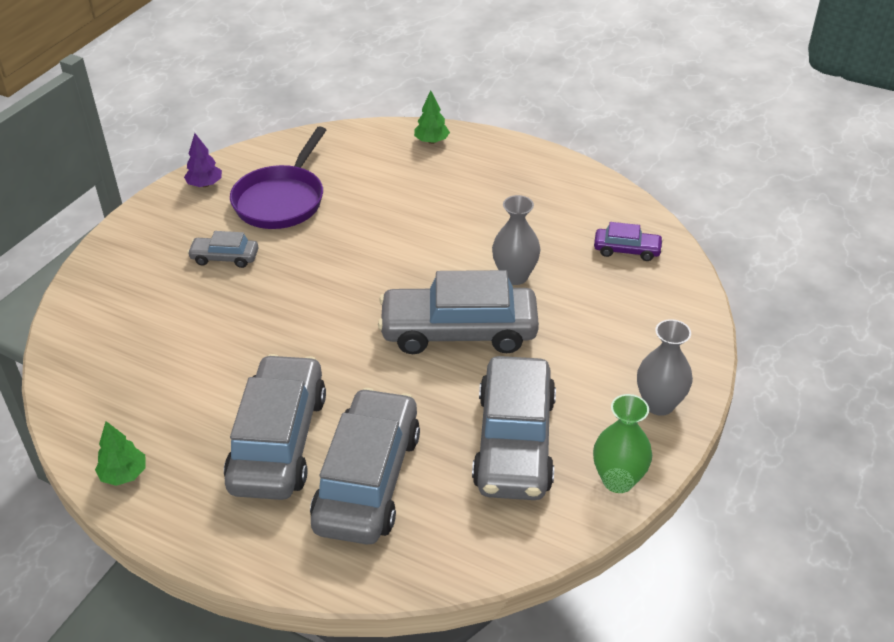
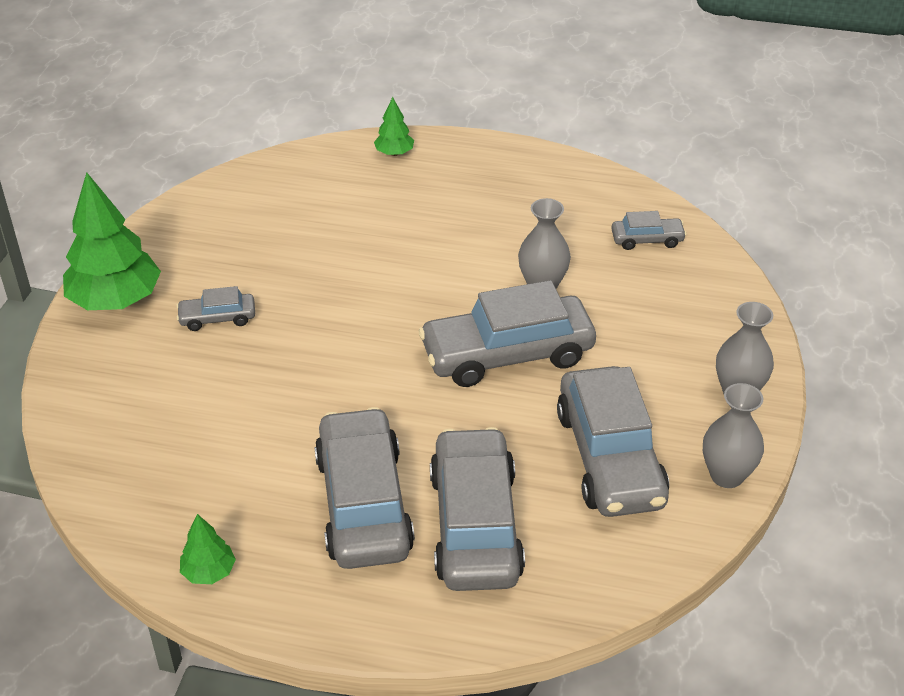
camera: 15 degrees left, 0 degrees up
purple tree [184,133,222,187] -> none
purple pan [230,126,326,229] -> none
green vase [593,394,652,493] -> grey vase [703,383,764,488]
purple car [594,222,663,261] -> grey car [611,211,687,250]
none -> green tree [63,172,161,310]

